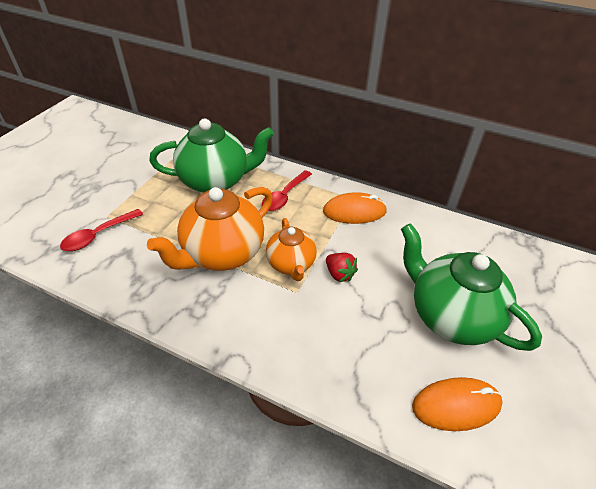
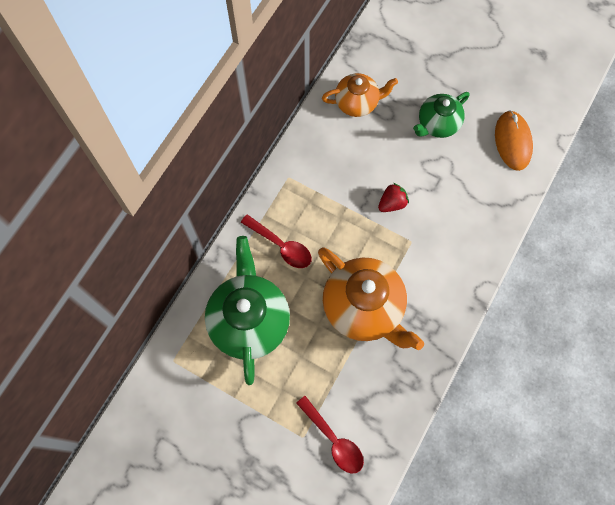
camera: 85 degrees left, 25 degrees up
orange teapot [266,218,317,281] -> orange teapot moved to [322,73,398,117]
orange mouse [323,192,387,224] -> none
green teapot [401,223,542,351] -> green teapot [413,92,470,138], size x0.59

